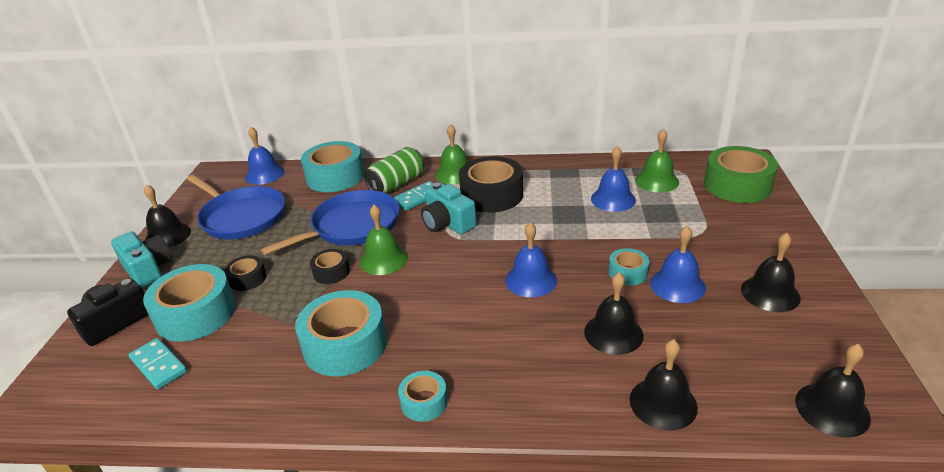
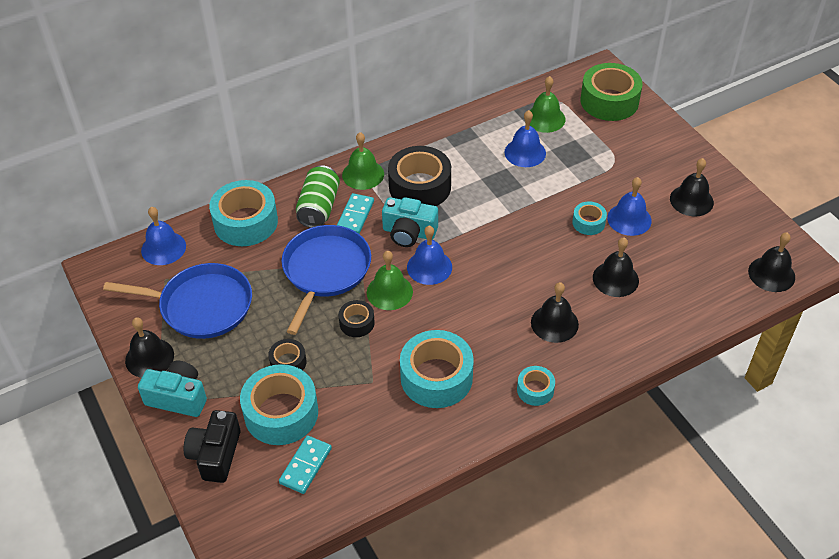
camera: 35 degrees left, 15 degrees up
turquoise domino [129,338,187,390] -> turquoise domino turned 75 degrees counterclockwise [279,435,332,494]
blue bell [505,222,557,297] -> blue bell moved to [407,226,452,285]
black bell [630,339,698,430] -> black bell moved to [531,282,579,343]

